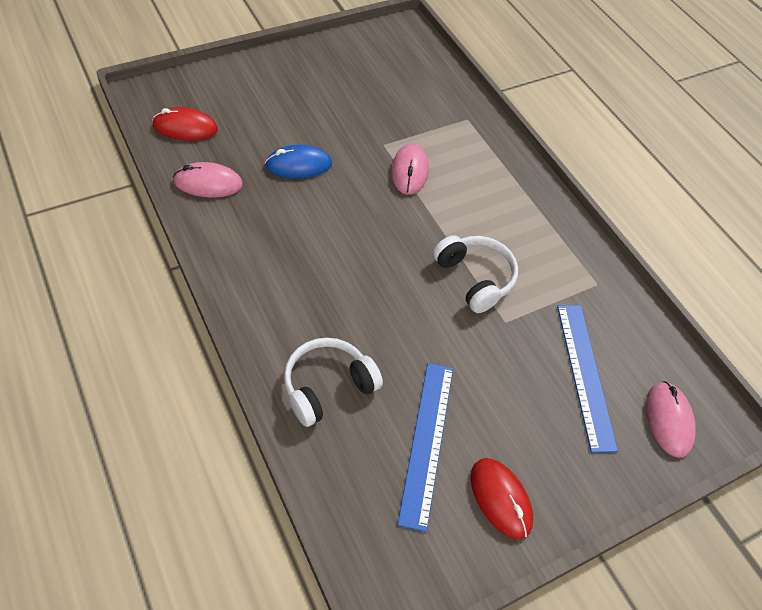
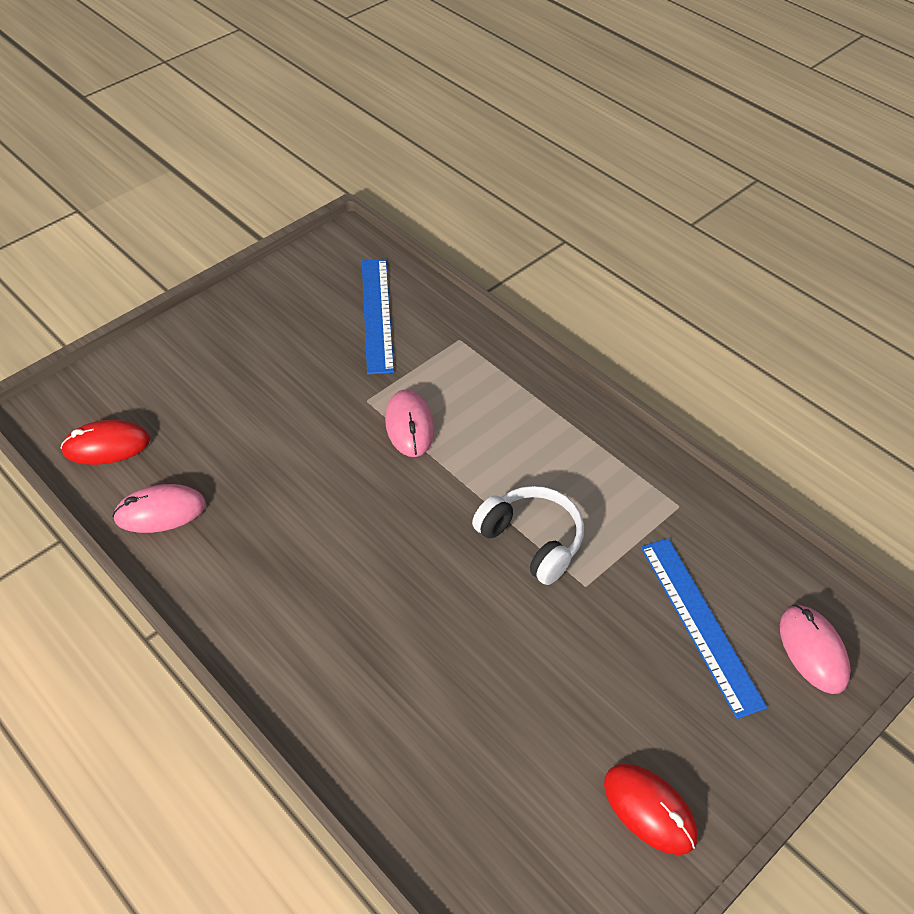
camera: 10 degrees left, 5 degrees down
blue mouse [265,144,332,178] -> none
white headphones [284,338,383,427] -> none
blue ruler [397,363,453,532] -> blue ruler moved to [362,259,394,374]

